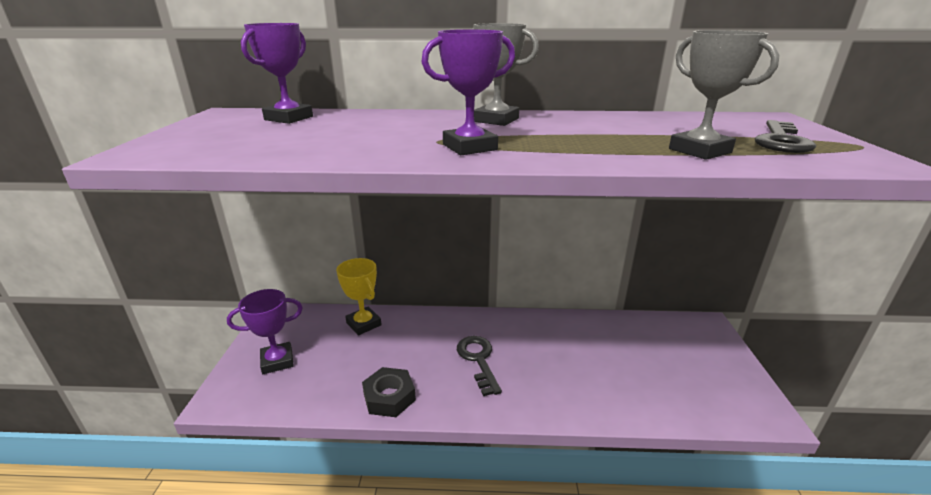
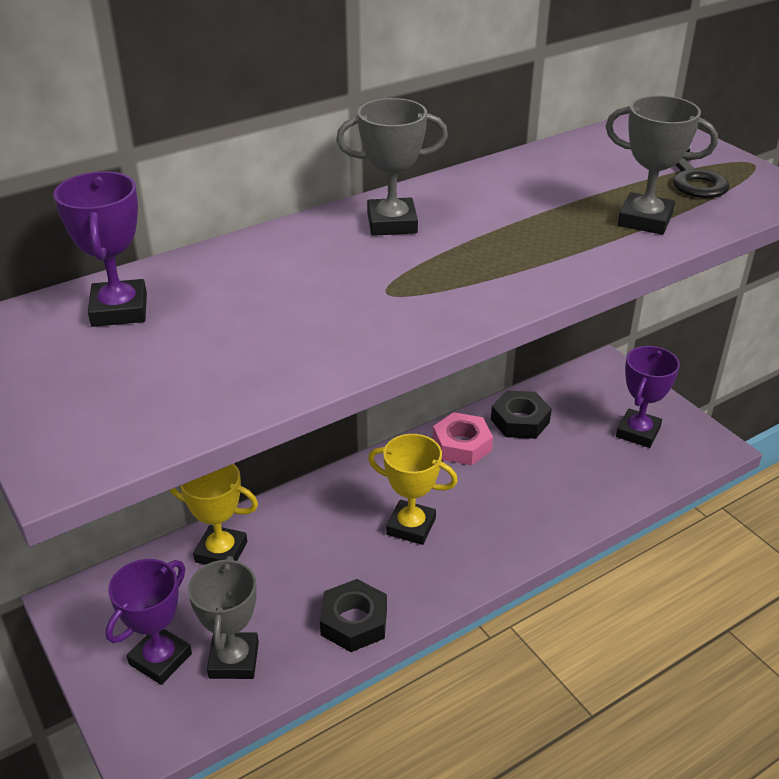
camera: 35 degrees left, 10 degrees up
purple trophy [421,29,515,155] -> purple trophy moved to [616,346,680,448]
black key [457,336,502,396] -> yellow trophy [368,434,458,545]
none -> grey trophy [188,556,259,679]
none -> pink nut [433,412,493,465]
none -> black nut [491,390,552,439]

